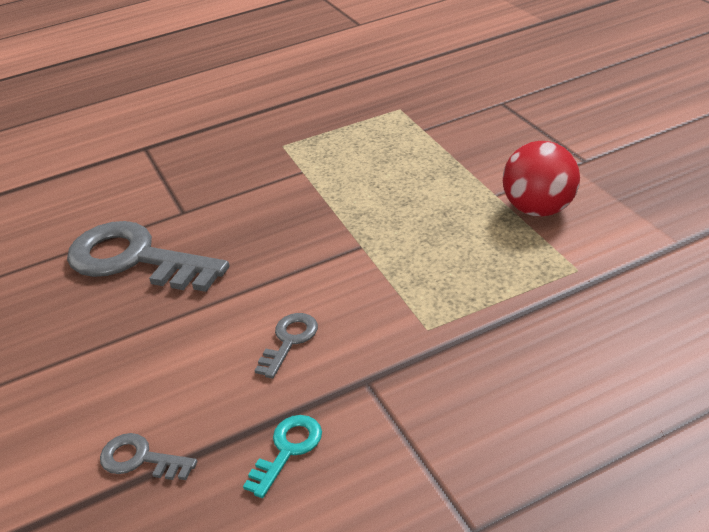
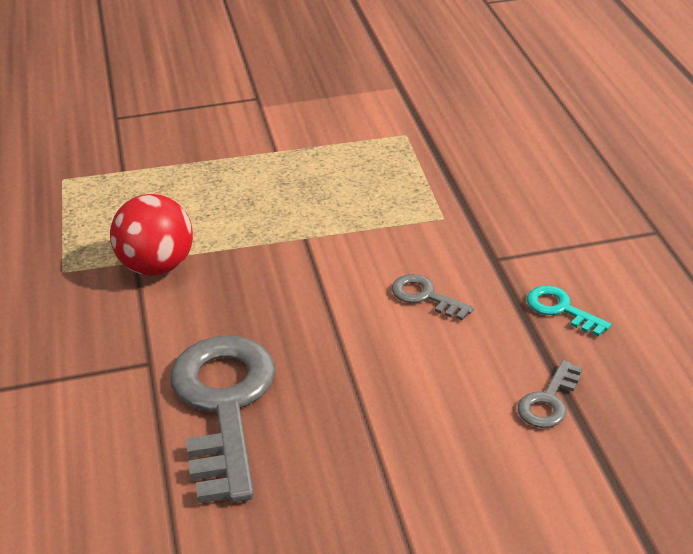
camera: 80 degrees left, 0 degrees up
grey key [67,221,230,292] -> grey key turned 135 degrees clockwise [170,336,276,504]
red ball [503,141,580,217] -> red ball moved to [110,194,193,276]

